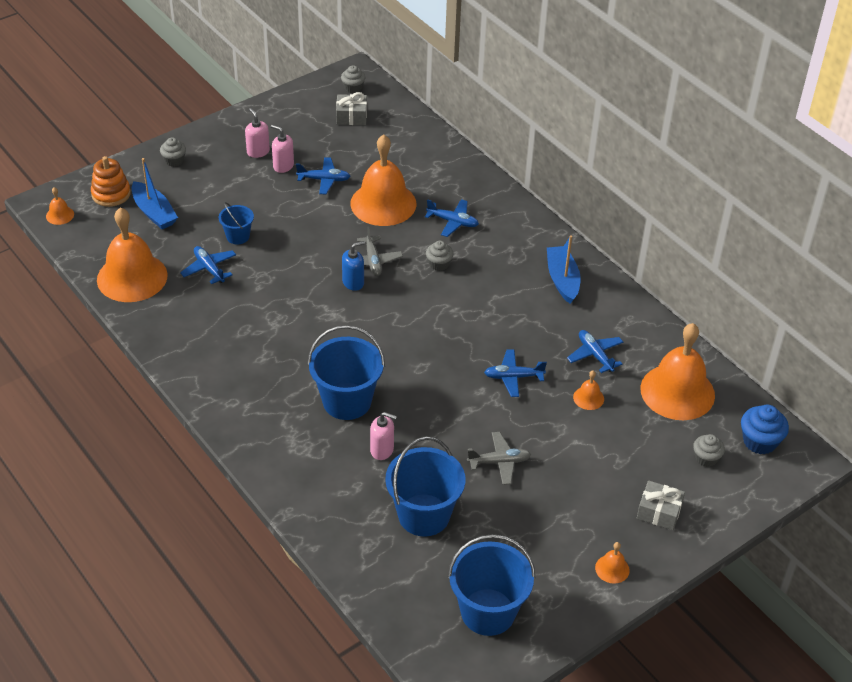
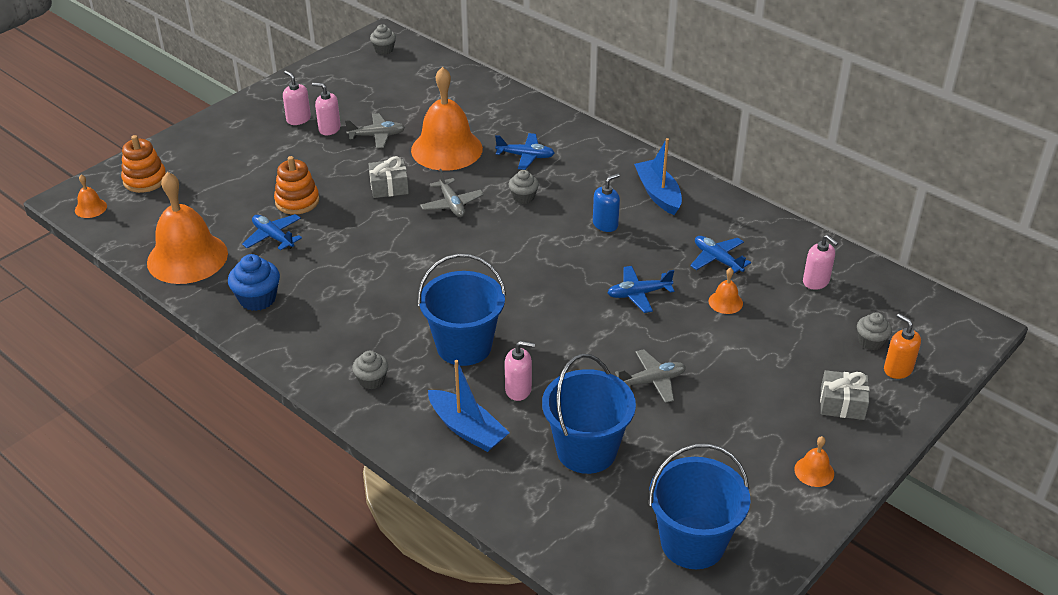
camera: 10 degrees left, 5 degrees down
blue boat [132,158,178,229] -> blue boat moved to [428,360,510,452]
grey cupcake [160,137,186,167] -> grey cupcake moved to [352,351,388,390]
blue bucket [219,202,254,245] -> orange stacking toy [274,156,319,215]
blue plane [296,157,350,194] -> grey plane [345,113,405,149]
grey gift [336,92,367,125] -> grey gift moved to [369,156,409,198]
blue soap dispenser [342,241,365,291] -> blue soap dispenser moved to [593,173,620,232]
orange bell [640,323,715,420] -> pink soap dispenser [803,235,838,290]
blue cupcake [741,405,789,455] -> blue cupcake moved to [228,254,280,311]
none -> orange soap dispenser [884,314,921,379]

